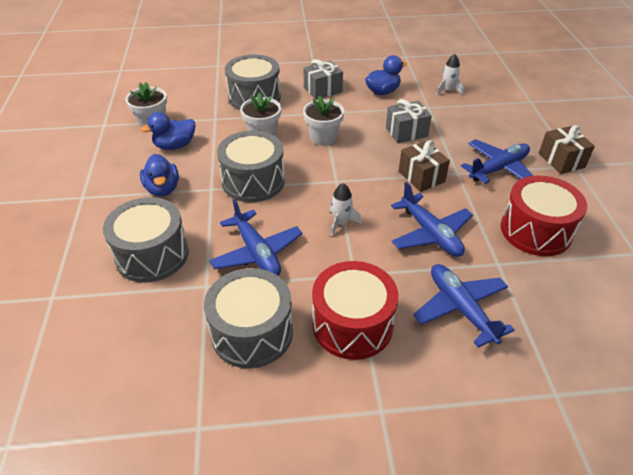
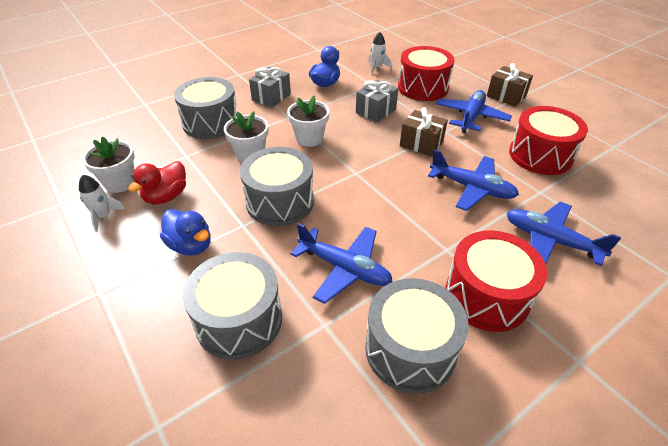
camera: 30 degrees left, 0 degrees up
blue duck [140,112,195,150] -> red duck [128,161,186,204]
white rocket [330,183,362,236] -> white rocket moved to [79,175,126,232]
none -> red drum [398,46,454,101]

